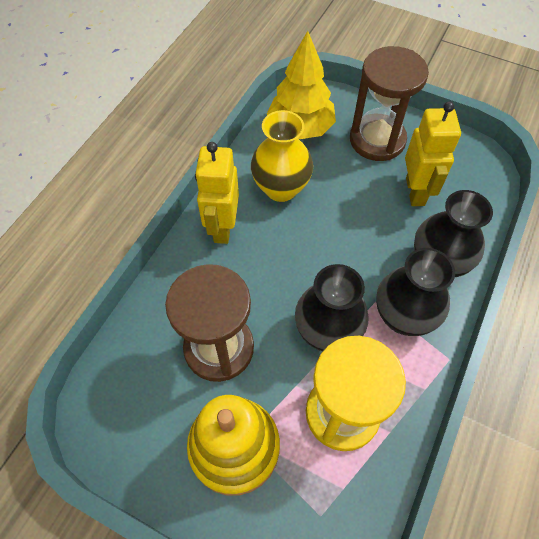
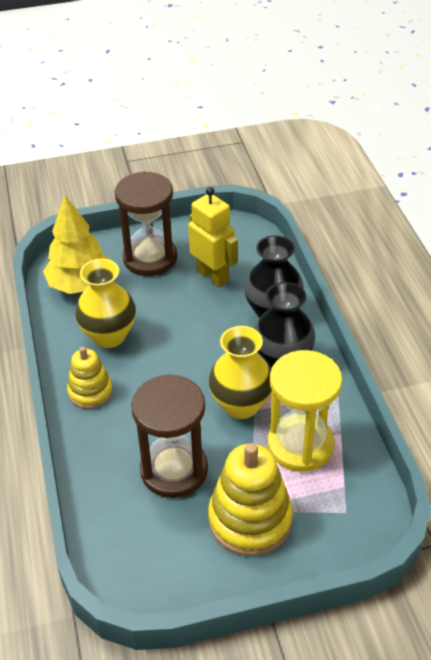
camera: 40 degrees left, 15 degrees down
yellow robot [195,142,239,244] -> yellow stacking toy [67,347,113,409]
black vase [295,264,369,351] -> yellow vase [209,326,272,419]

